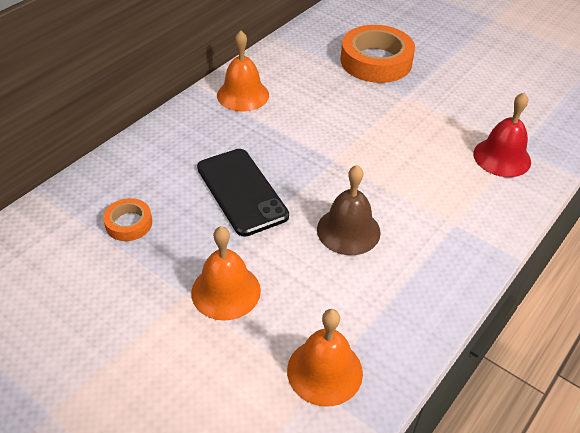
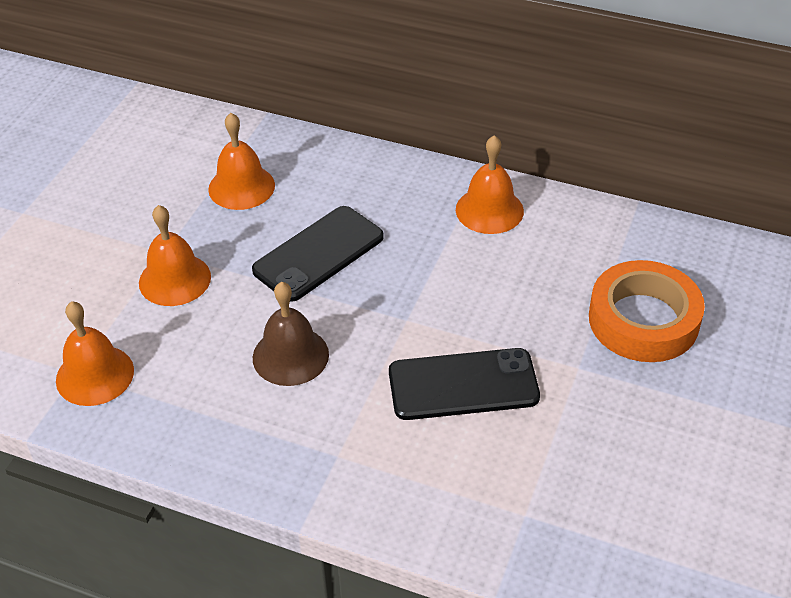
camera: 75 degrees right, 0 degrees up
orange tape [103,198,152,241] -> orange bell [208,113,275,210]
red bell [473,92,531,177] -> none
none -> black phone [389,348,540,420]

